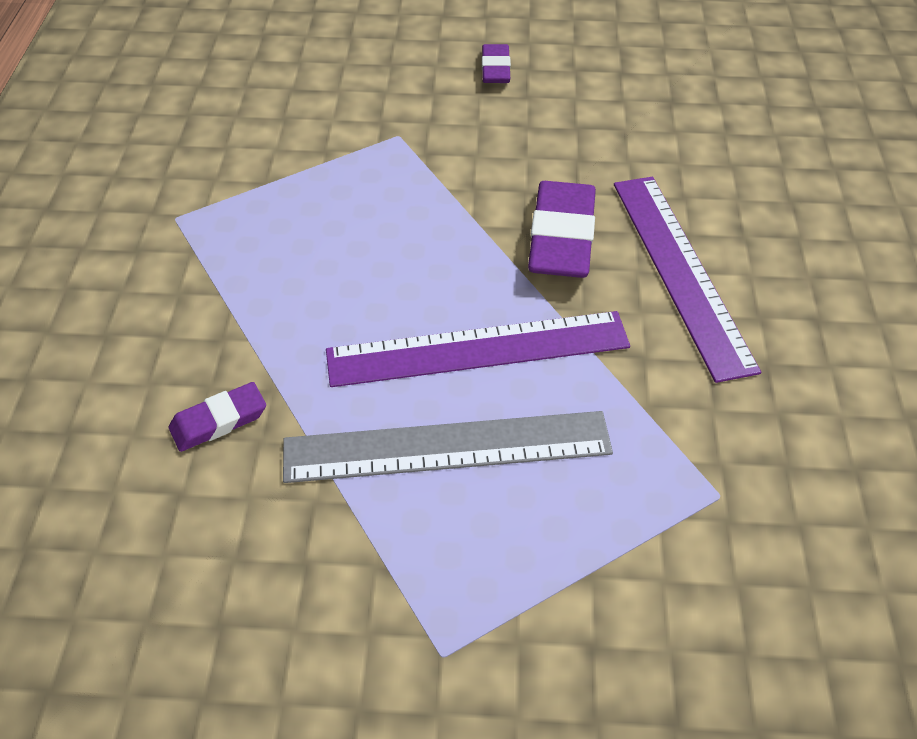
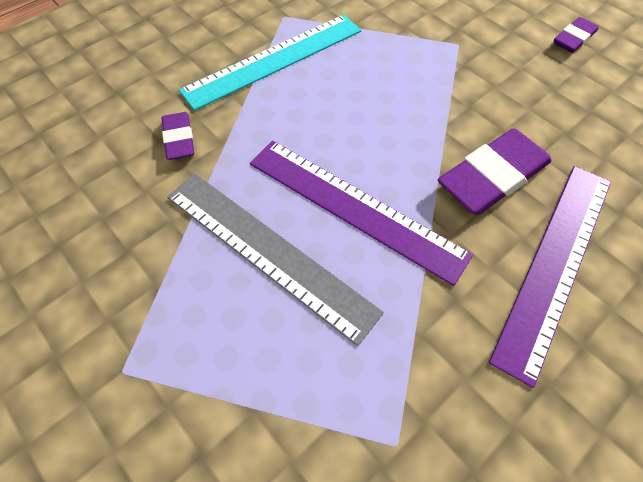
camera: 45 degrees right, 10 degrees up
purple eraser [169,382,266,452] -> purple eraser turned 60 degrees clockwise [162,112,194,160]
none -> turquoise ruler [179,15,361,111]

